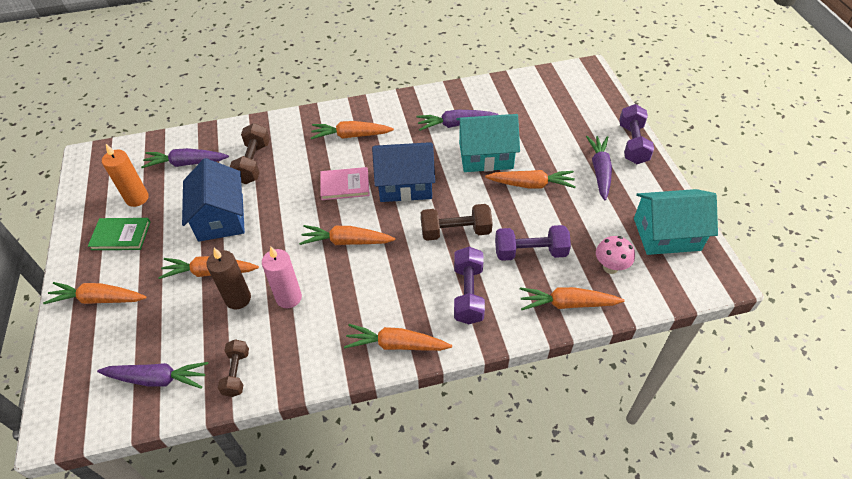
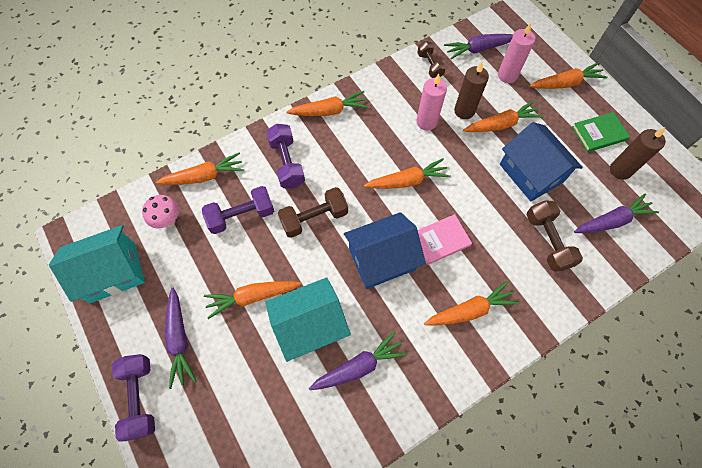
camera: 160 degrees right, 15 degrees up
orange candle [102,144,149,207] -> brown candle [610,127,666,180]
none -> pink candle [498,23,536,83]

